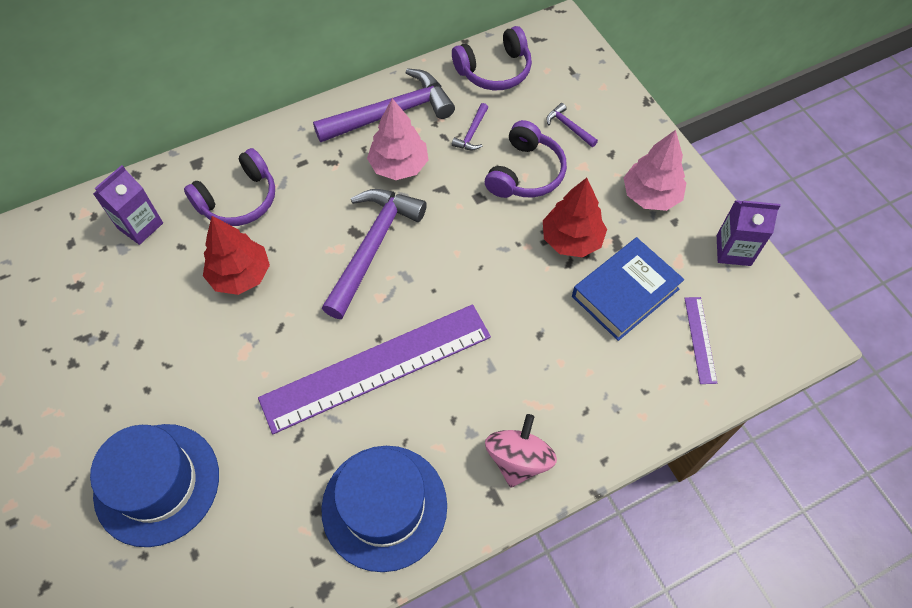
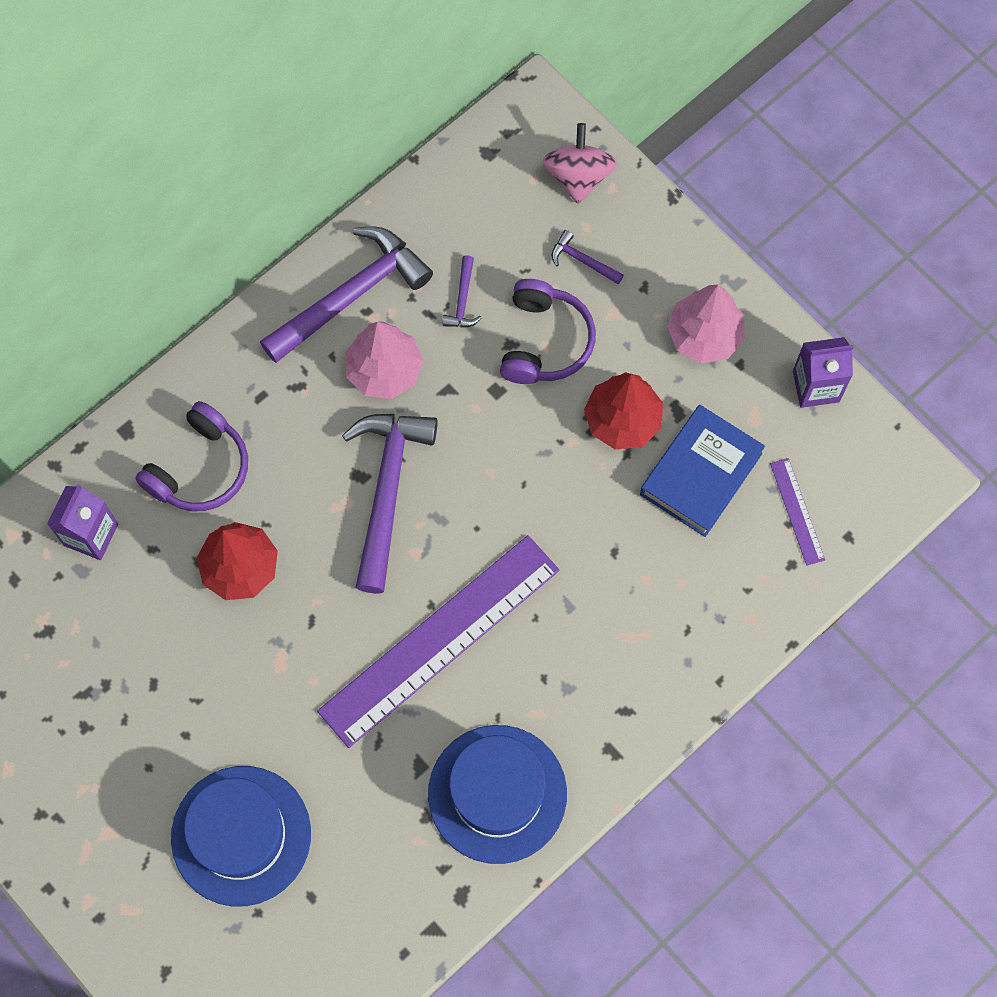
camera: 15 degrees left, 10 degrees up
purple headphones [452,26,532,90] -> none
pink spinning top [485,414,557,488] -> pink spinning top moved to [542,123,617,204]

